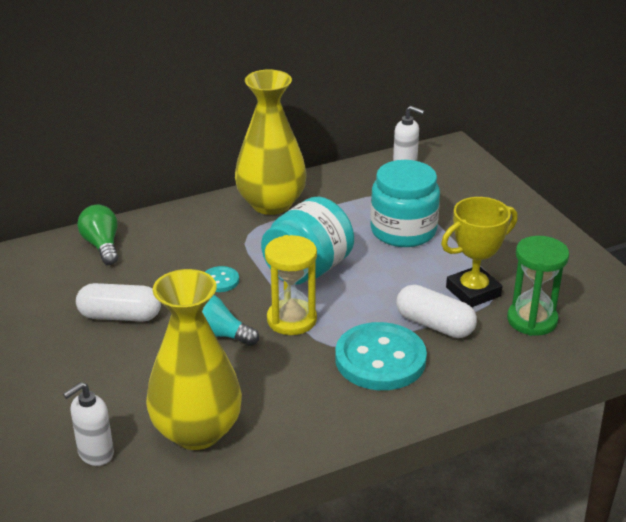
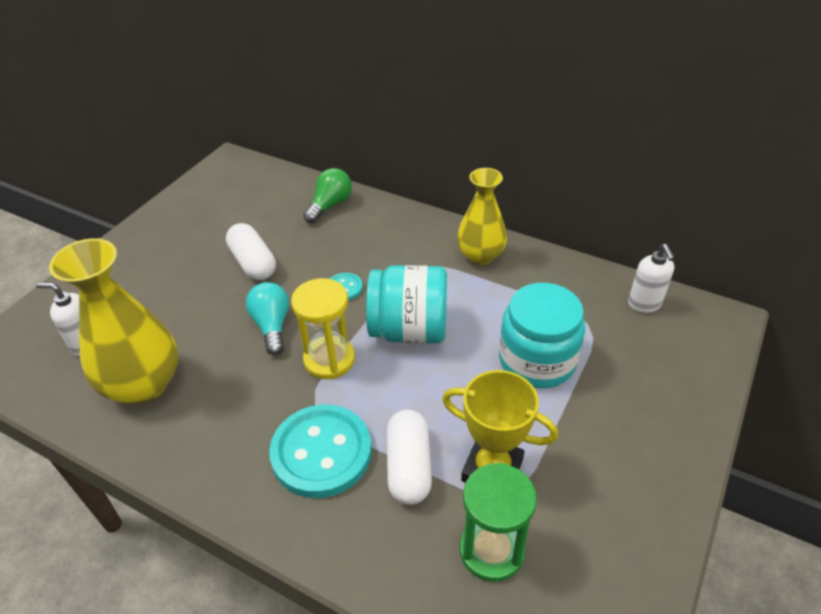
camera: 55 degrees right, 10 degrees up
yellow vase [235,69,307,215] -> yellow vase [457,168,507,265], size x0.67

